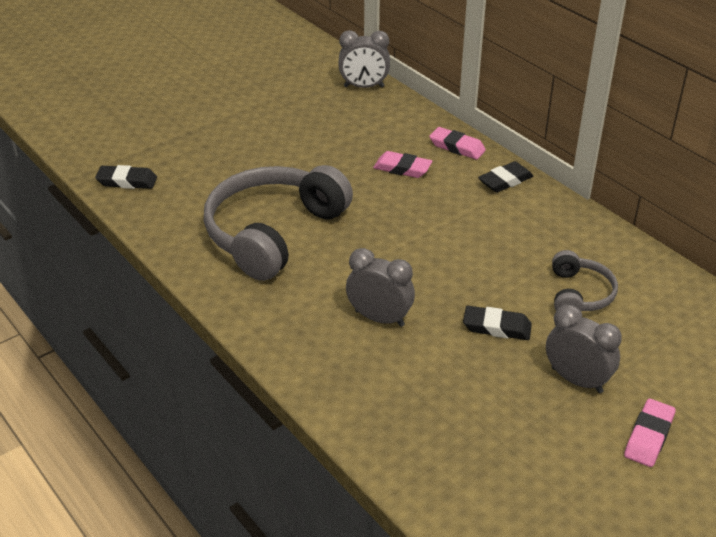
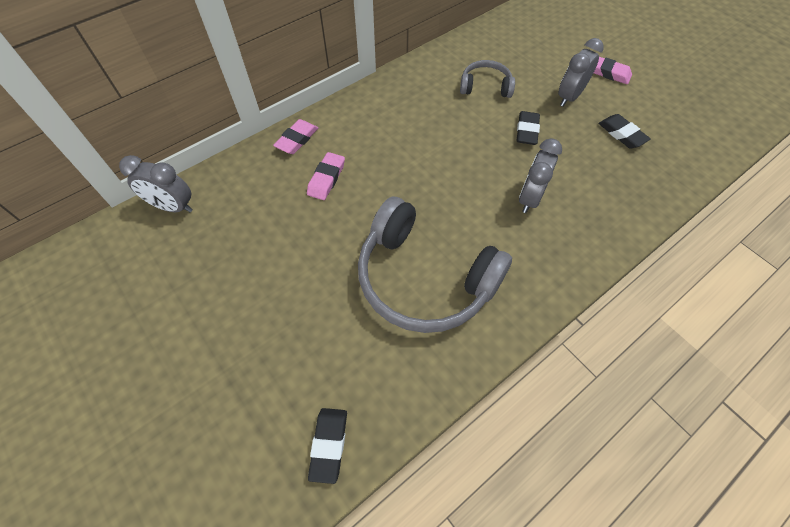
camera: 90 degrees left, 20 degrees up
grey clock [338,30,390,88] -> grey clock turned 105 degrees clockwise [119,155,193,212]
black eraser [478,161,533,192] -> black eraser moved to [598,114,651,148]

